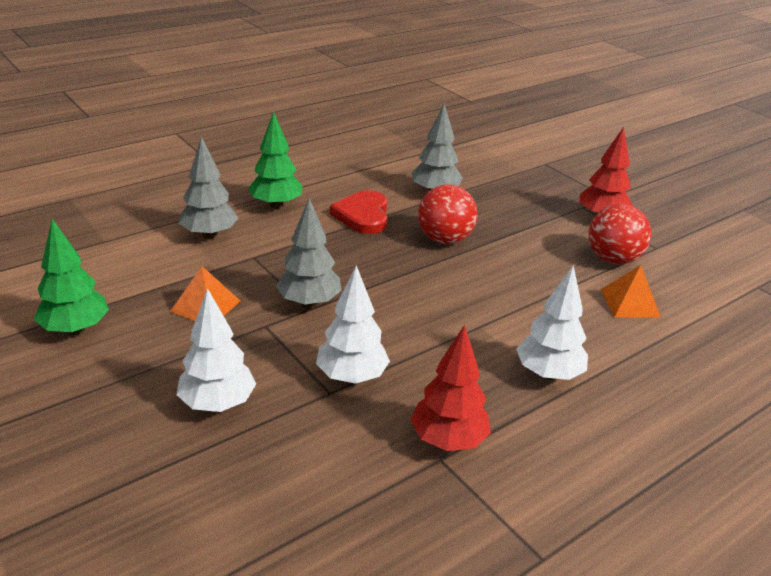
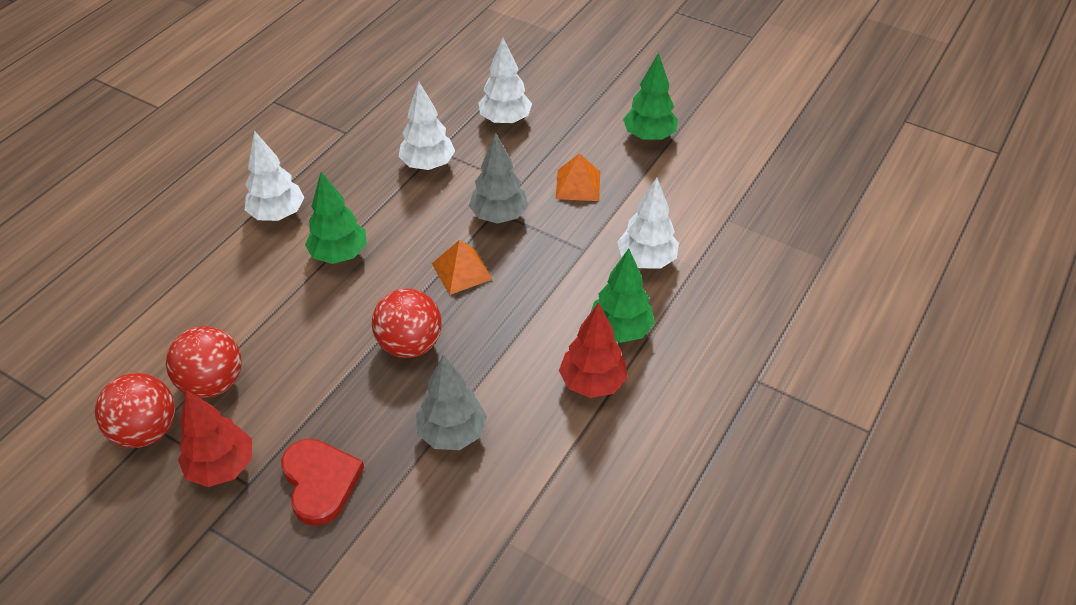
camera: 160 degrees right, 15 degrees up
grey tree [179,137,238,239] -> white tree [617,177,679,269]
red heart [330,190,387,234] -> red heart moved to [281,439,364,526]
red tree [410,325,491,451] -> red tree moved to [559,302,628,398]
orange pyramid [600,265,661,317] -> orange pyramid moved to [432,240,493,295]
none -> red ball [95,373,175,448]
none -> green tree [305,172,367,264]

